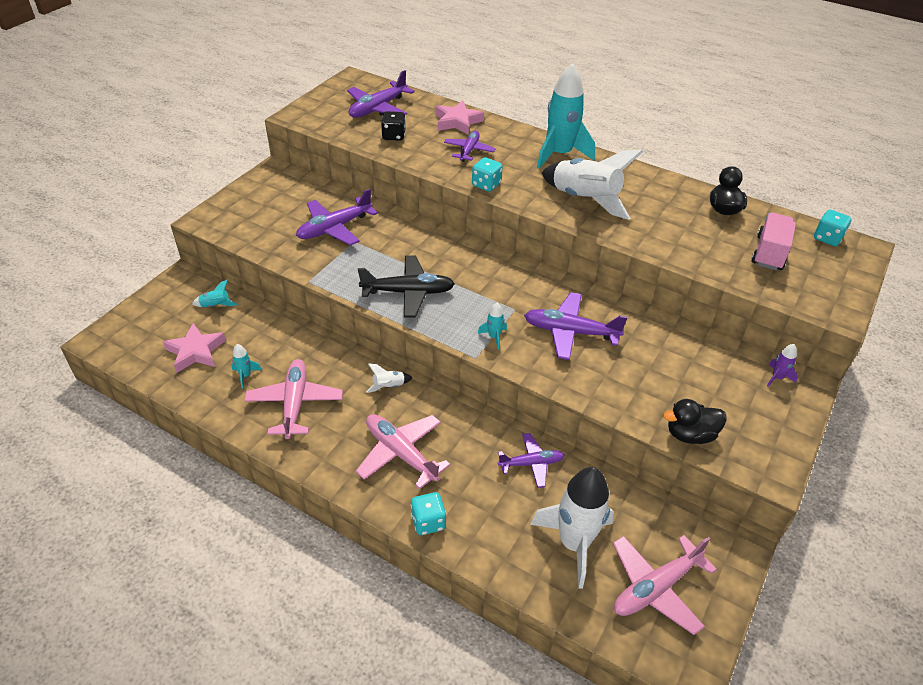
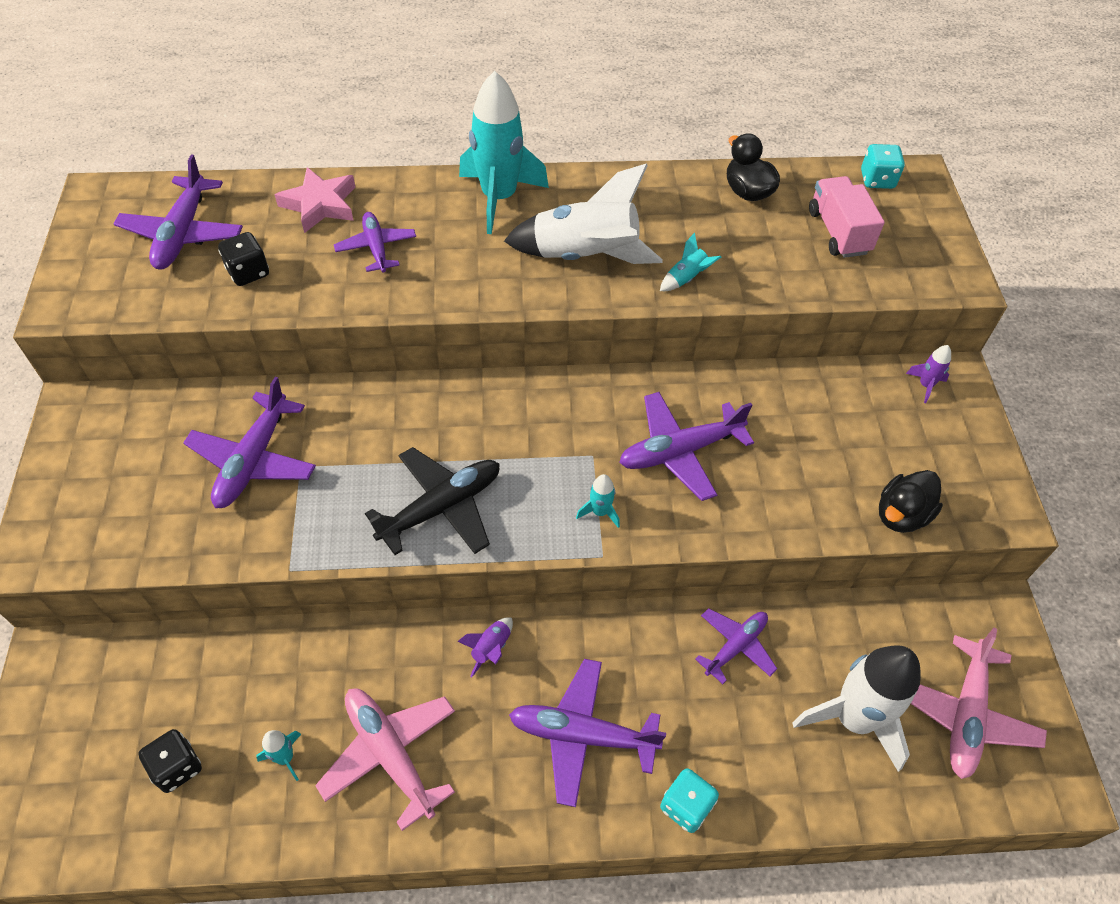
camera: 35 degrees left, 10 degrees up
pink star [163,323,226,373] -> black dice [138,729,202,793]
turquoise rocket [192,279,237,307] -> turquoise rocket moved to [660,233,721,291]
pink plane [356,414,450,489] -> purple plane [509,659,666,807]
white rocket [366,363,412,393] -> purple rocket [457,617,513,677]
turquoise dice [472,157,503,192] -> none

